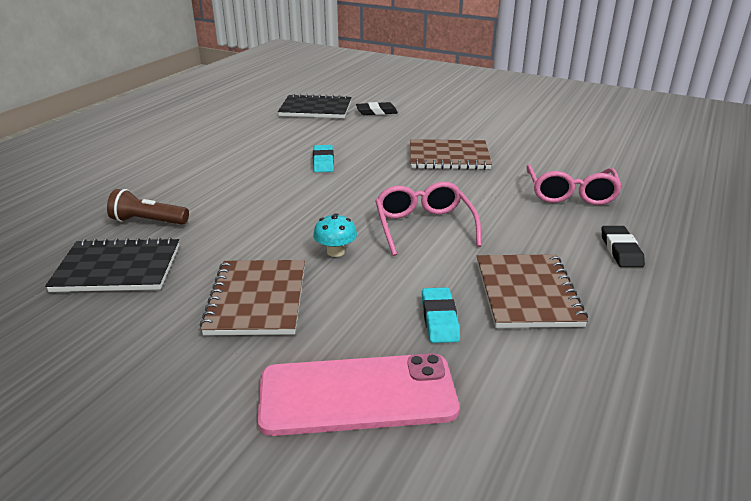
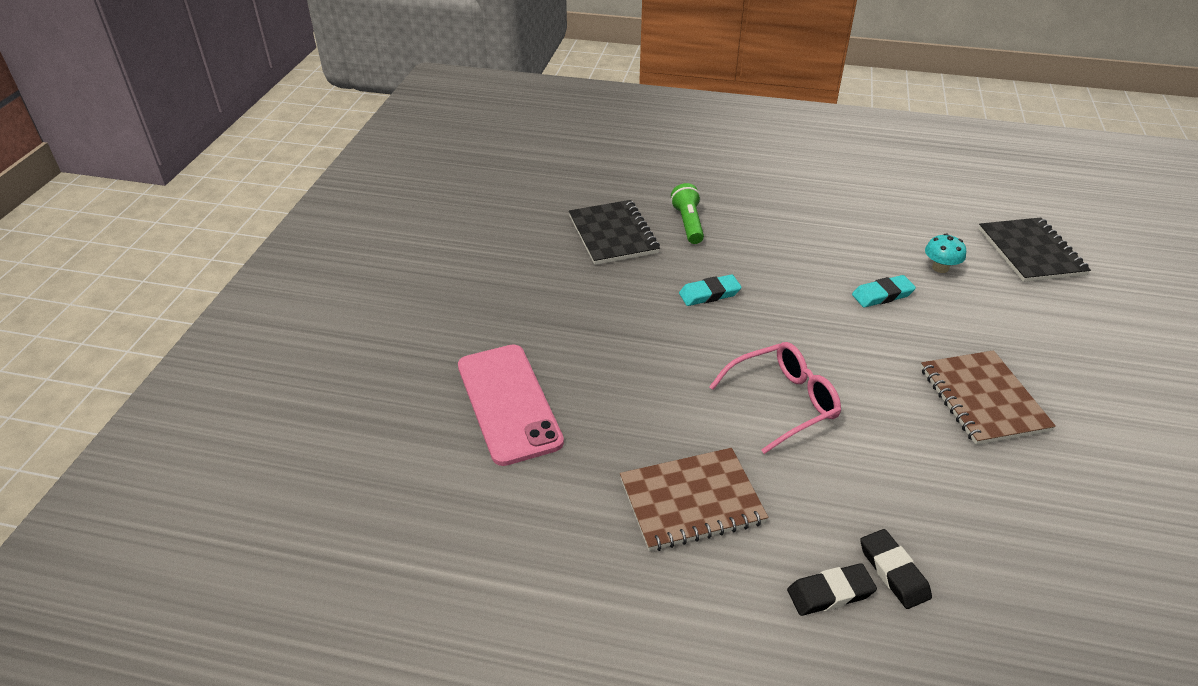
camera: 75 degrees right, 10 degrees up
brown flashlight [107,189,189,225] -> green flashlight [671,183,704,244]
brown notebook [200,260,305,336] -> none
turquoise mushroom [313,213,357,257] -> turquoise mushroom moved to [925,233,966,273]
black eraser [356,102,398,115] -> black eraser moved to [860,529,932,609]
turquoise eraser [422,287,460,343] -> turquoise eraser moved to [679,274,742,306]
pink glasses [527,165,622,205] -> none

